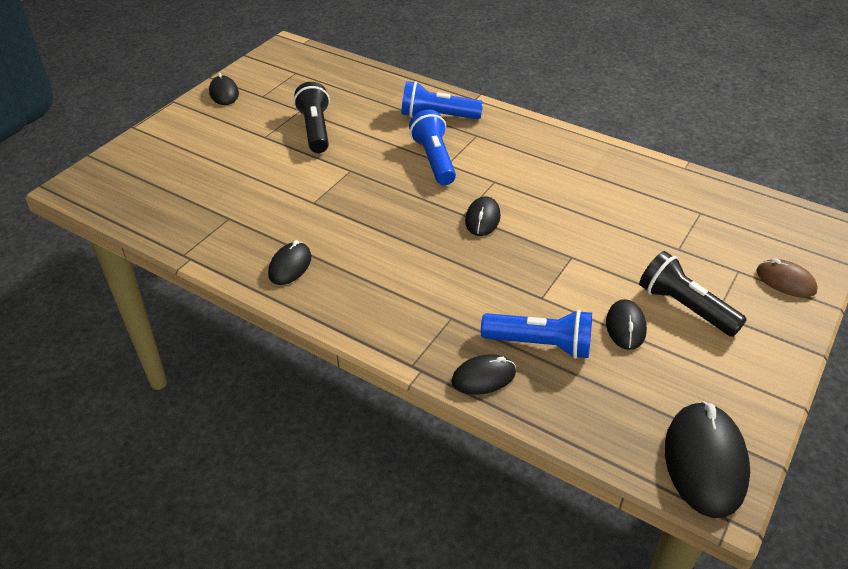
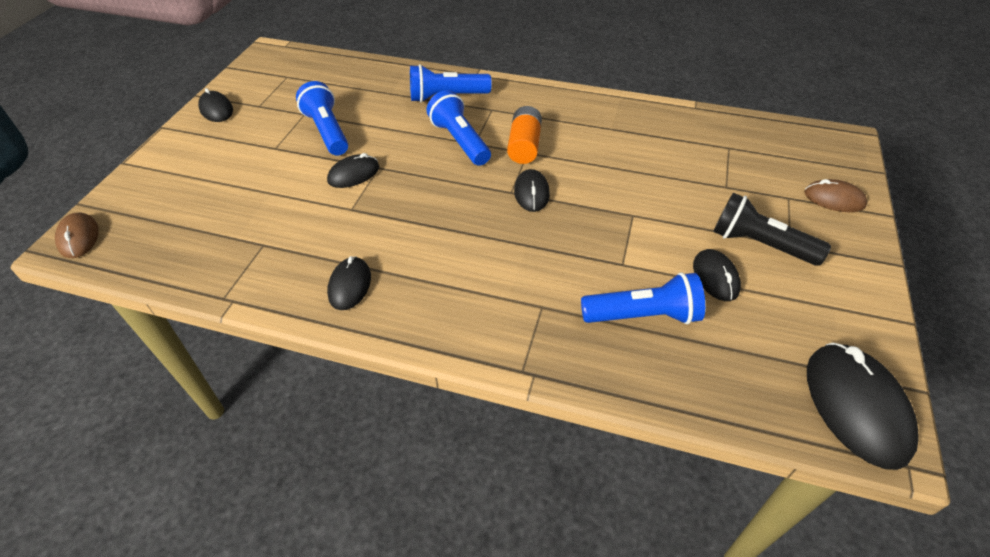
camera: 15 degrees left, 5 degrees up
black flashlight [294,82,330,153] -> blue flashlight [296,81,348,156]
black mouse [451,354,516,395] -> black mouse moved to [327,153,379,188]
none -> brown mouse [55,212,99,258]
none -> orange battery [507,106,542,164]

